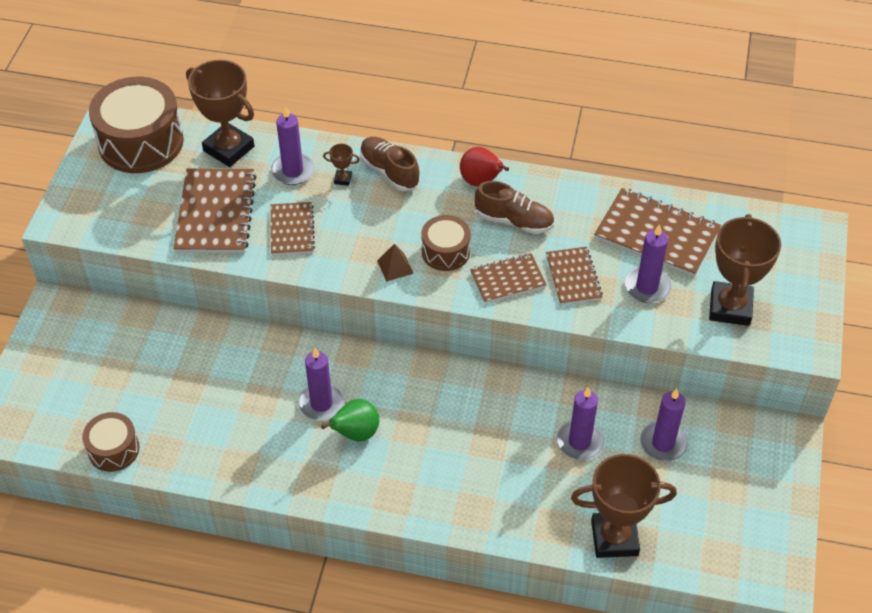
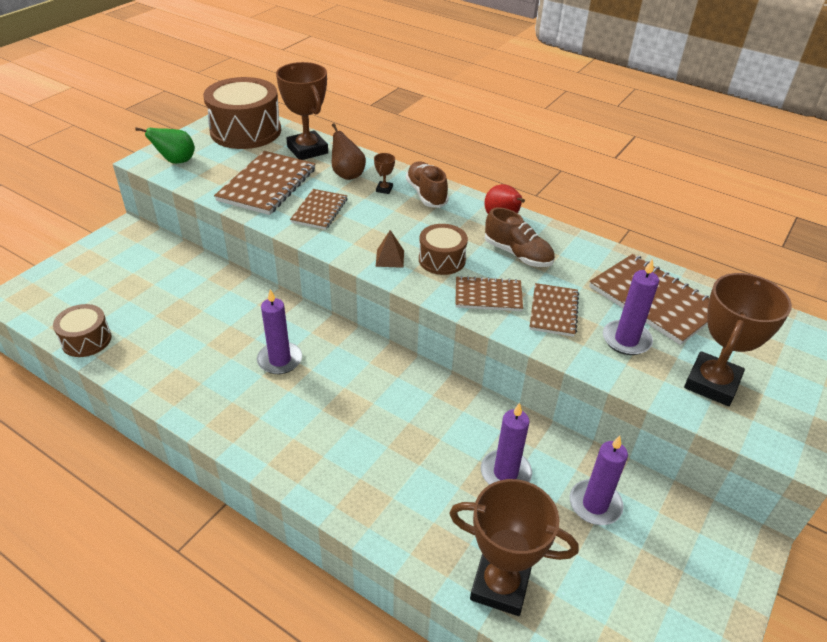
camera: 20 degrees right, 10 degrees down
purple candle [271,106,315,185] -> brown pear [332,123,366,180]
green pear [321,399,379,441] -> green pear moved to [135,127,195,164]
brown trophy [323,144,360,186] -> brown trophy turned 75 degrees clockwise [374,153,395,194]

